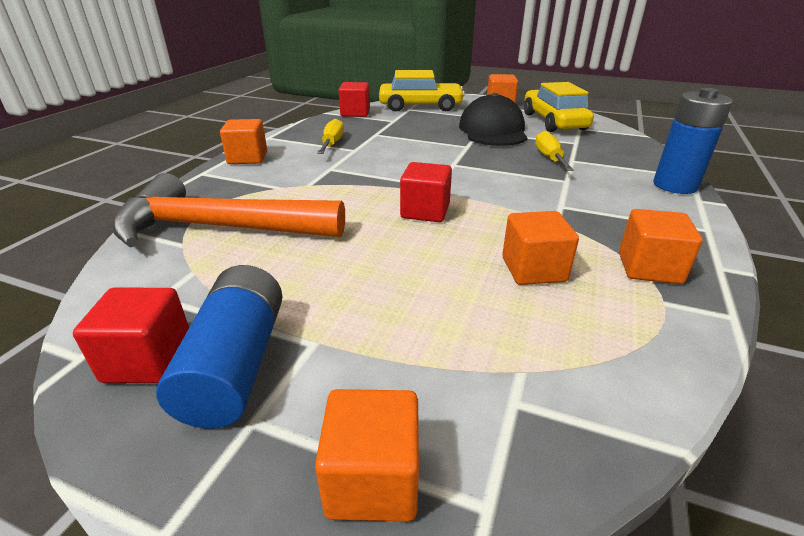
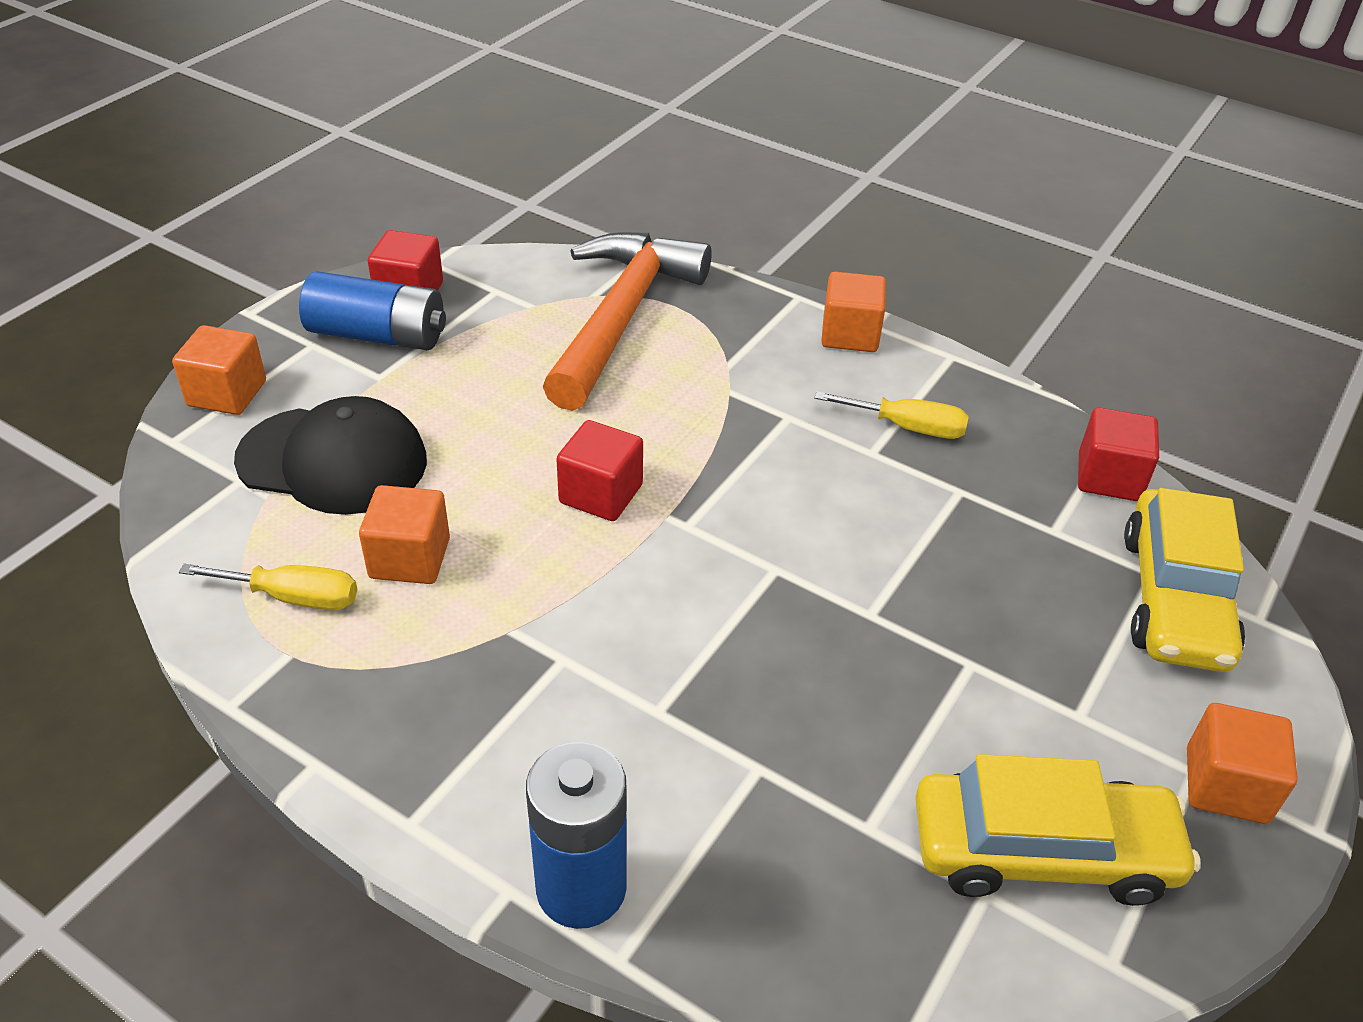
camera: 100 degrees right, 10 degrees up
black cap [459,93,528,146] -> black cap moved to [234,396,427,515]
yellow screwdriver [535,131,574,171] -> yellow screwdriver moved to [179,563,357,610]
orange cube [619,209,703,284] -> none

